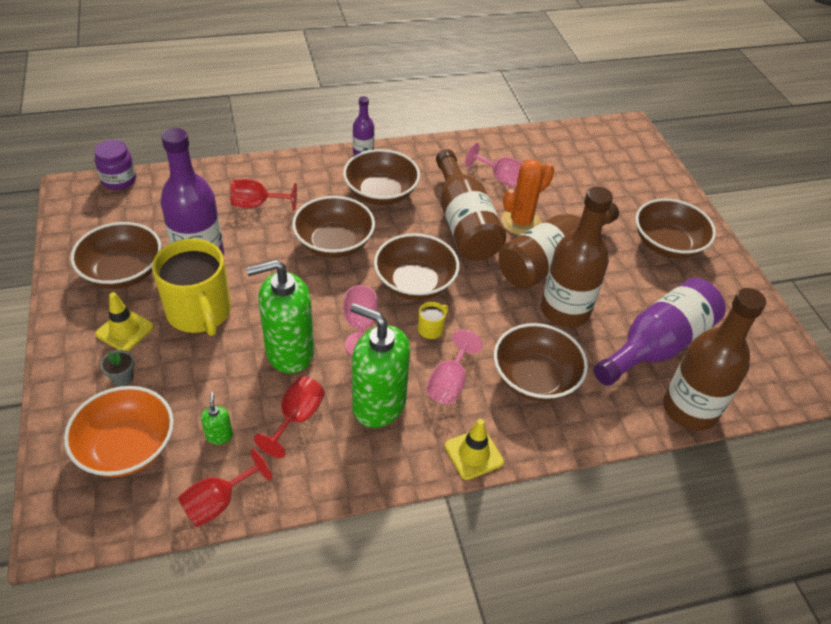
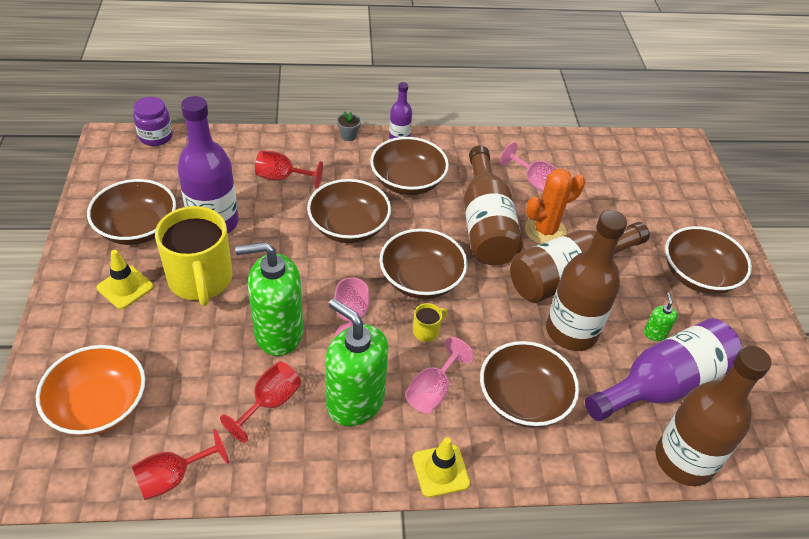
camera: 10 degrees right, 0 degrees up
grey flower pot [100,350,135,386] -> grey flower pot moved to [337,112,361,141]
green soap dispenser [201,392,233,445] -> green soap dispenser moved to [644,293,677,341]

